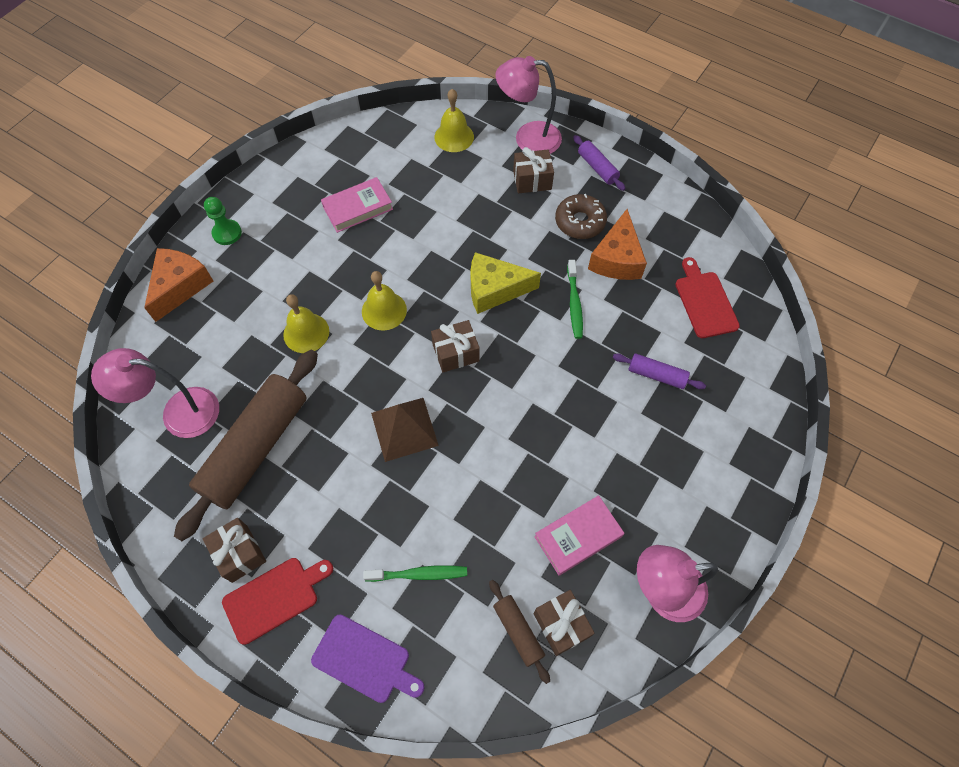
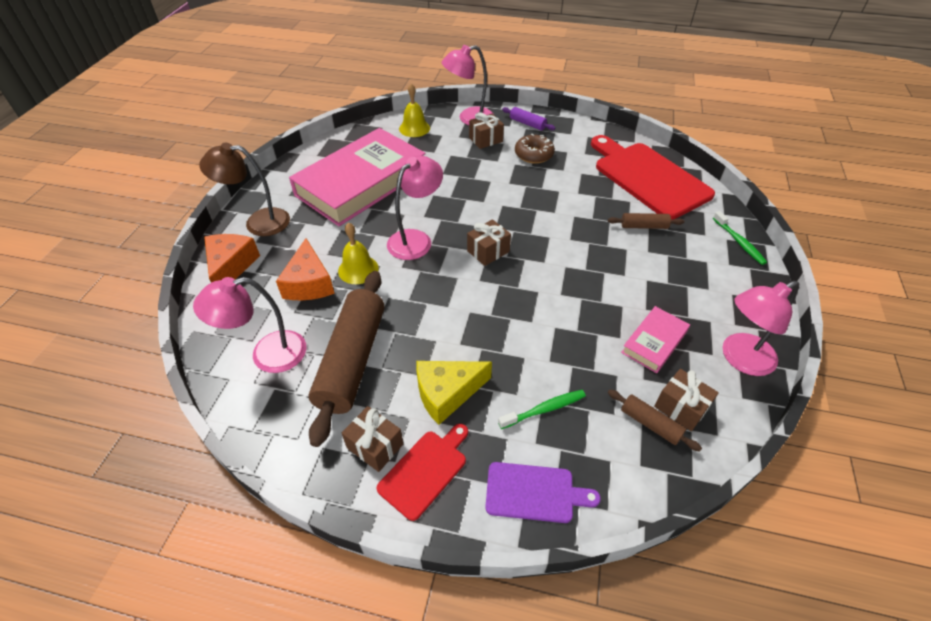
camera: 20 degrees left, 15 degrees down
green pawn [204,197,242,245] -> brown lamp [199,143,290,236]
pink book [321,177,393,233] -> pink book [289,128,426,226], size x2.30
yellow bell [362,271,407,331] -> pink lamp [387,156,443,260]
brown pyramid [371,398,439,462] -> none
yellow cheese [470,252,541,314] -> yellow cheese moved to [416,361,492,425]
green toothbrush [567,260,583,339] -> green toothbrush moved to [713,211,767,265]
orange cheese [588,209,647,280] -> orange cheese moved to [276,238,335,300]
purple rolling pin [613,353,706,389] -> brown rolling pin [608,213,684,229]
red cutting board [675,257,740,338] -> red cutting board [591,135,715,220], size x1.98

